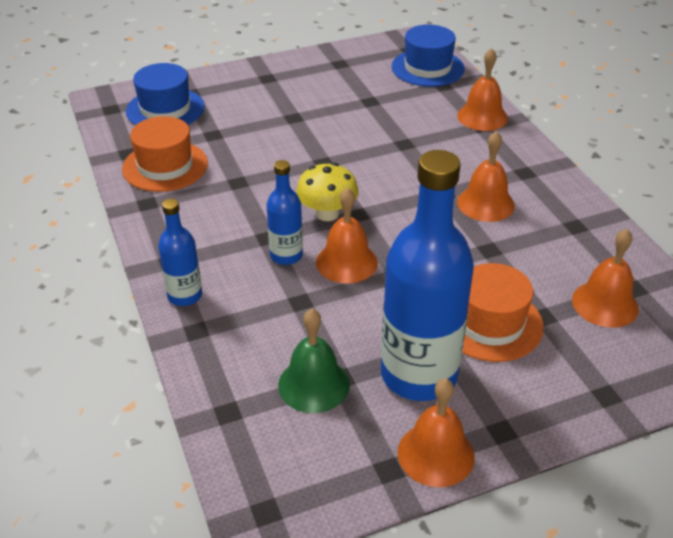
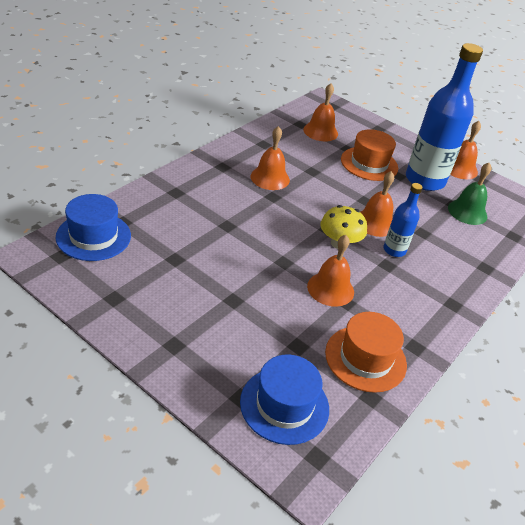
camera: 125 degrees left, 0 degrees up
blue bottle [158,199,202,306] -> none
orange bell [457,48,508,131] -> orange bell moved to [307,235,354,307]

